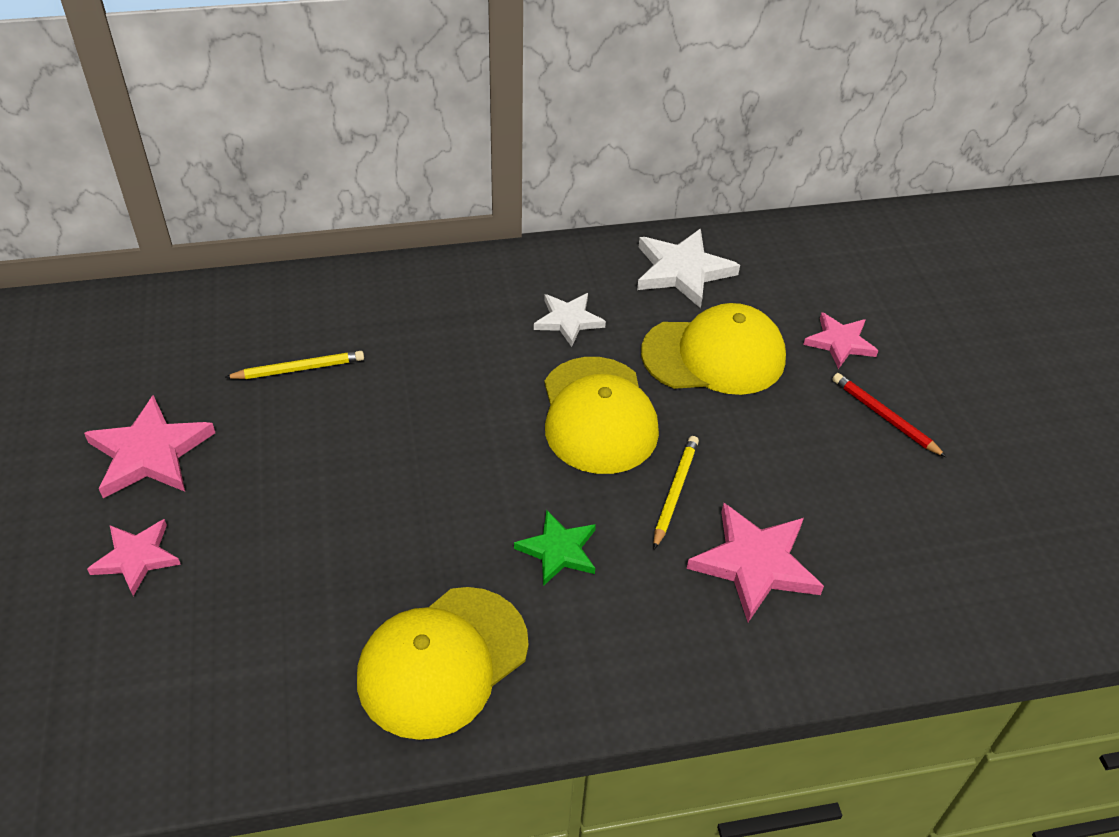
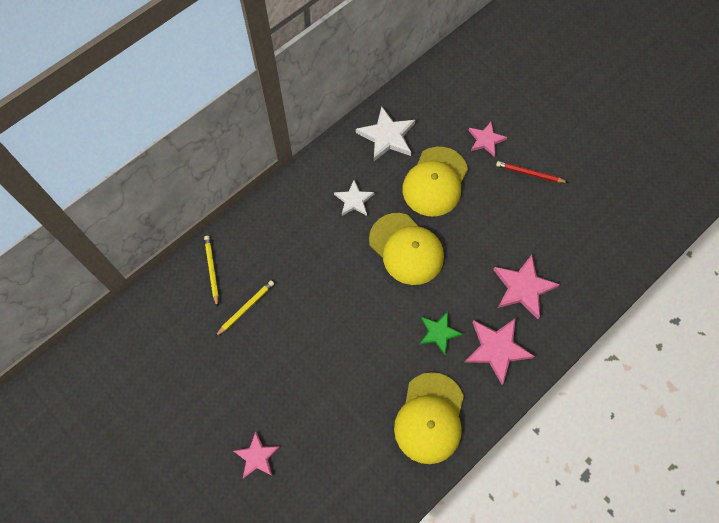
camera: 30 degrees left, 20 degrees up
pink star [84,395,215,498] -> pink star moved to [465,318,534,385]
yellow cap [641,303,786,395] -> yellow cap turned 150 degrees clockwise [402,147,468,217]
yellow pencil [653,436,699,549] -> yellow pencil moved to [204,236,219,307]

